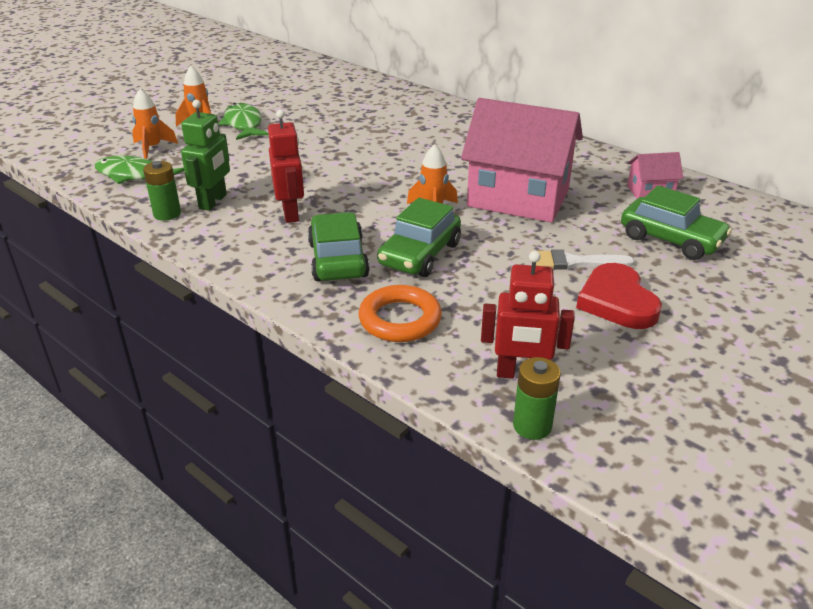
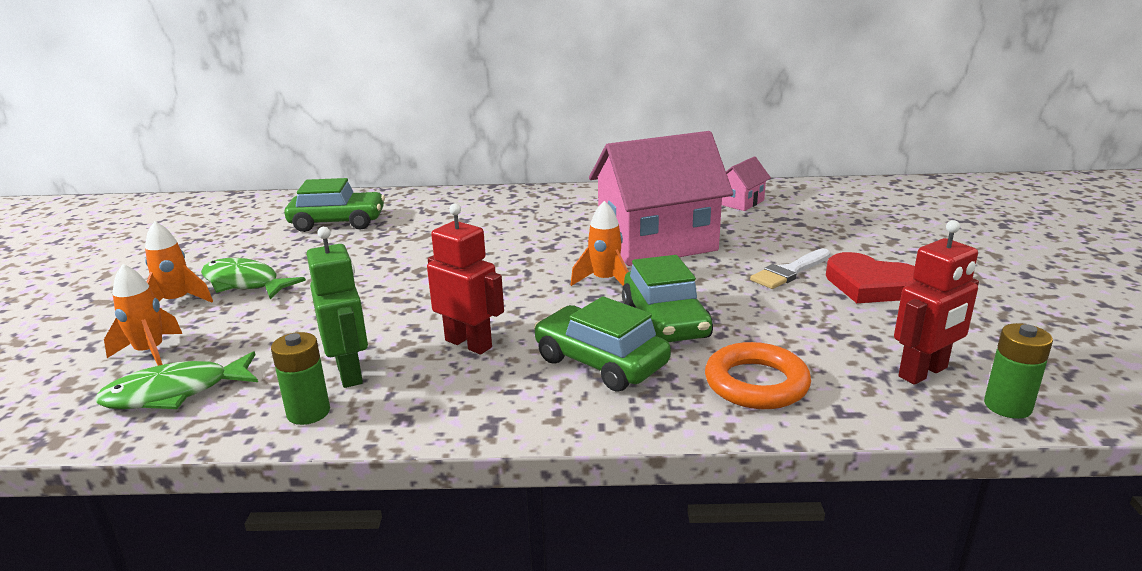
camera: 40 degrees left, 10 degrees down
green car [621,185,732,260] -> green car moved to [284,178,385,232]

